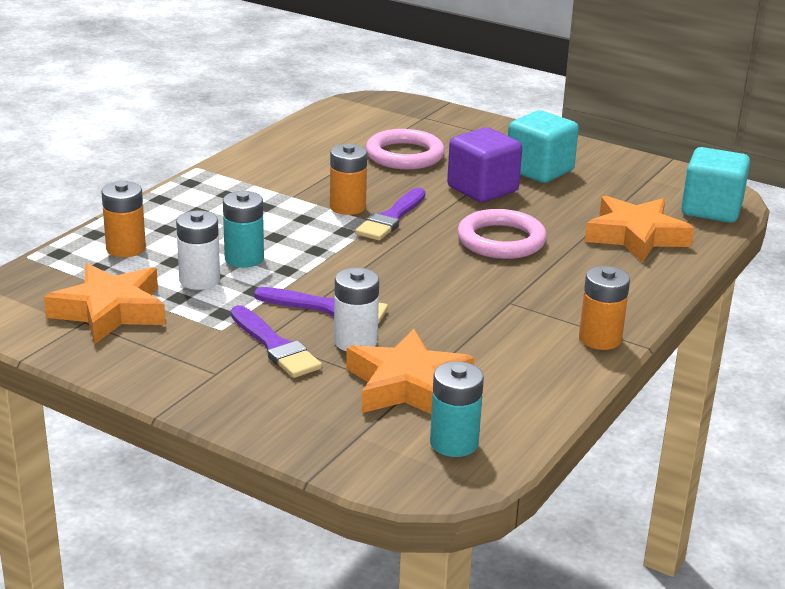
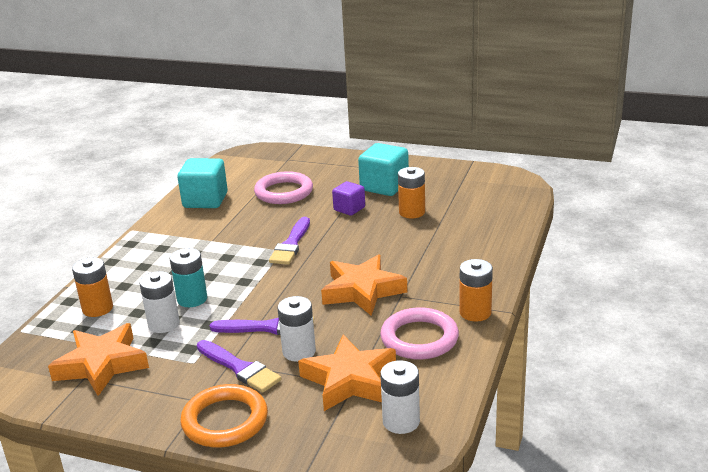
camera: 10 degrees left, 0 degrees up
orange battery [330,144,367,215] -> orange battery moved to [398,167,425,218]
turquoise battery [430,361,484,457] -> white battery [380,360,420,434]
purple cube [447,127,522,202] -> purple cube [332,181,365,215], size x0.61
pink ring [457,209,547,259] -> pink ring moved to [380,307,459,360]
orange star [585,196,694,263] -> orange star moved to [321,254,407,316]
turquoise cube [681,147,750,223] -> turquoise cube moved to [178,158,228,208]
none -> orange ring [180,384,268,448]

